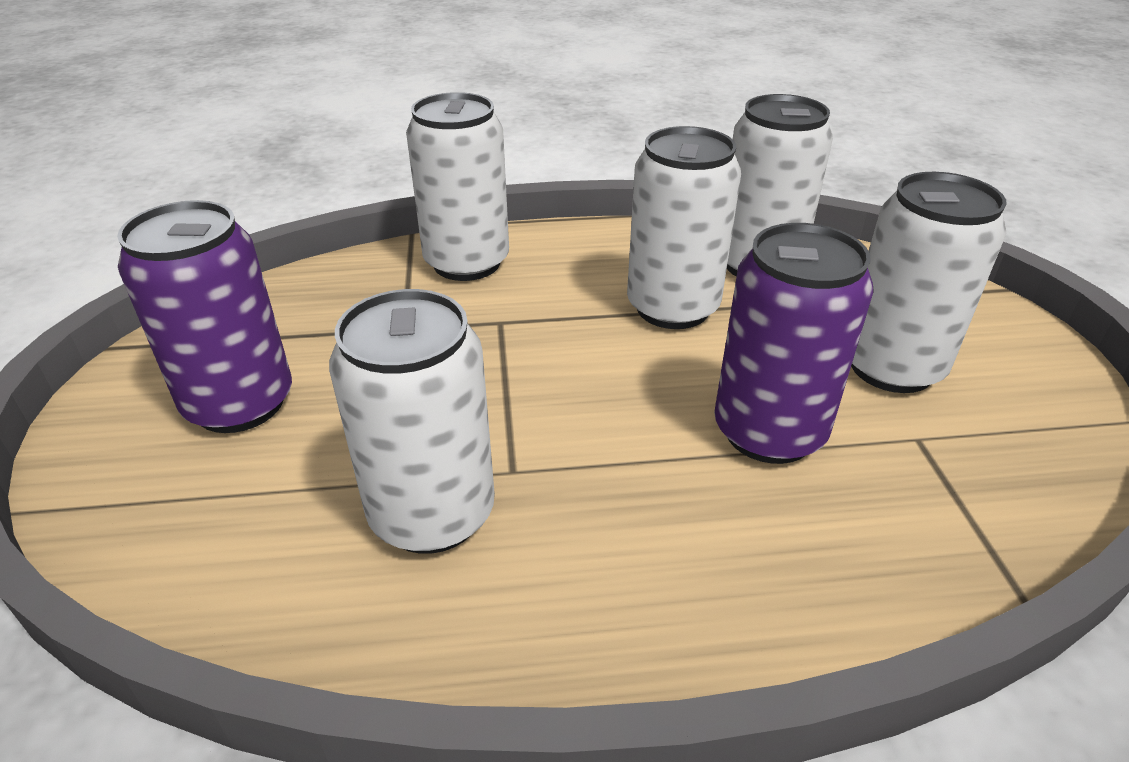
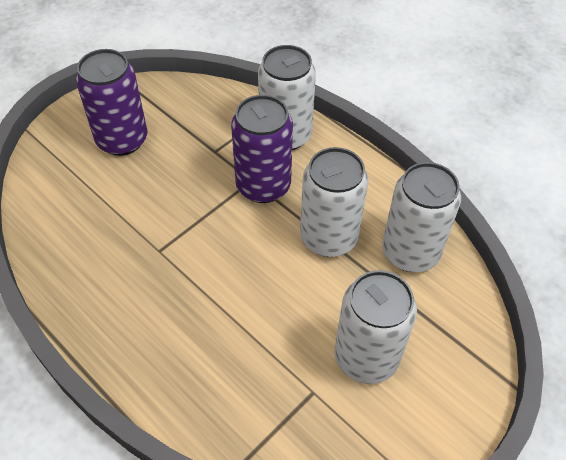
camera: 50 degrees right, 15 degrees up
white can [329,289,495,554] -> none
purple can [714,223,874,464] -> purple can moved to [231,95,293,203]

